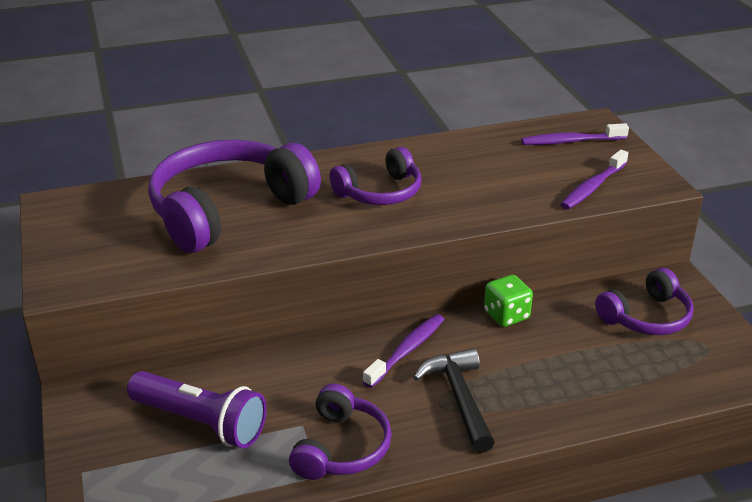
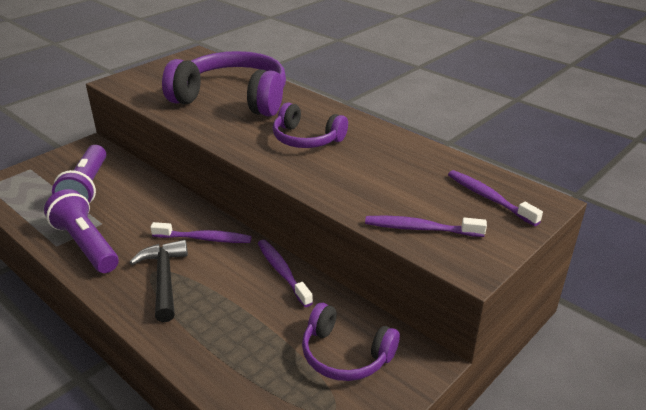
camera: 60 degrees right, 0 degrees up
purple headphones [289,384,392,480] -> purple flashlight [44,189,119,273]
black hammer [413,348,495,453] -> black hammer turned 60 degrees counterclockwise [130,240,188,322]
green dice [484,275,533,327] -> purple toothbrush [258,240,313,307]

